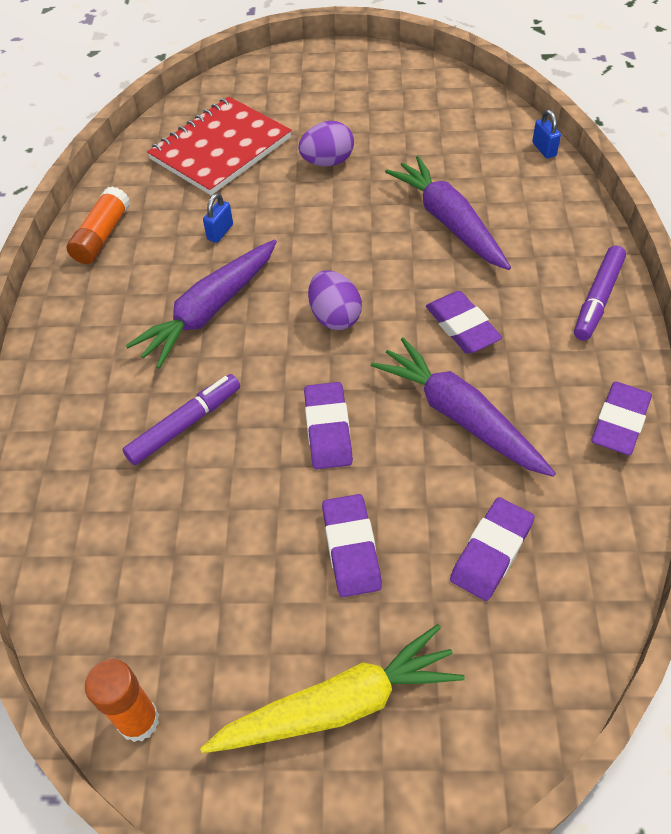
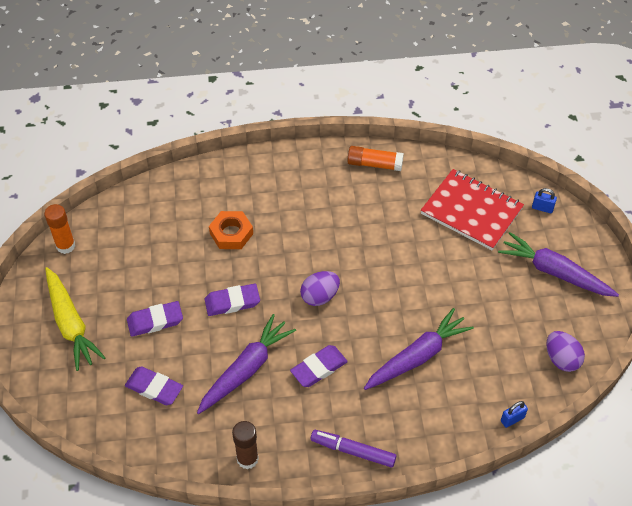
camera: 80 degrees right, 0 degrees up
purple marker [122,374,240,465] -> orange nut [209,211,253,249]
purple carrot [126,239,277,369] -> purple carrot moved to [498,232,619,297]
blue padlock [203,193,233,243] -> blue padlock moved to [532,188,557,213]
purple egg [298,121,354,166] -> purple egg moved to [546,331,585,372]
purple eraser [591,381,652,455] -> brown glue stick [232,421,259,469]

